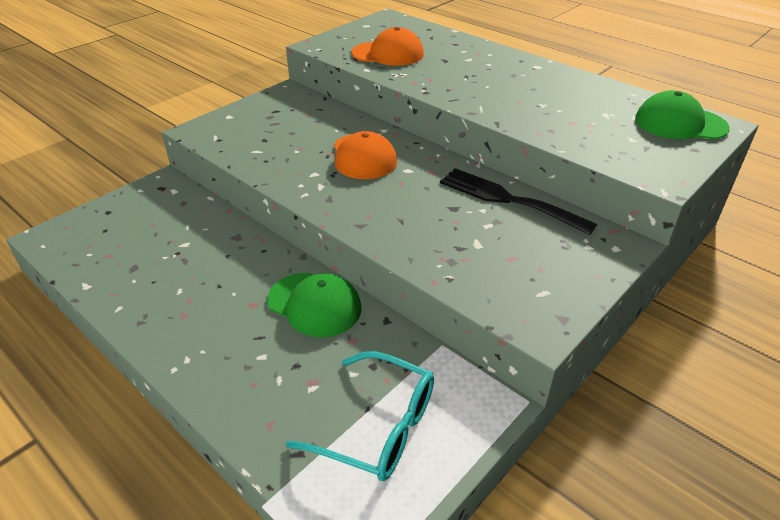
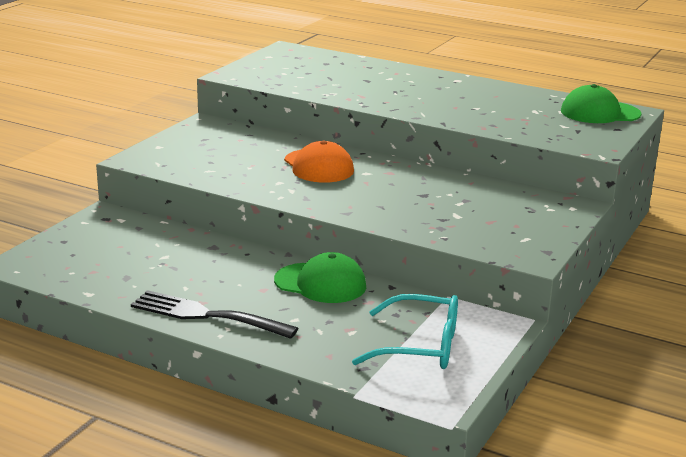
camera: 15 degrees left, 15 degrees down
orange cap [352,27,424,66] -> none
black fork [440,168,597,235] -> black fork moved to [131,290,298,339]

